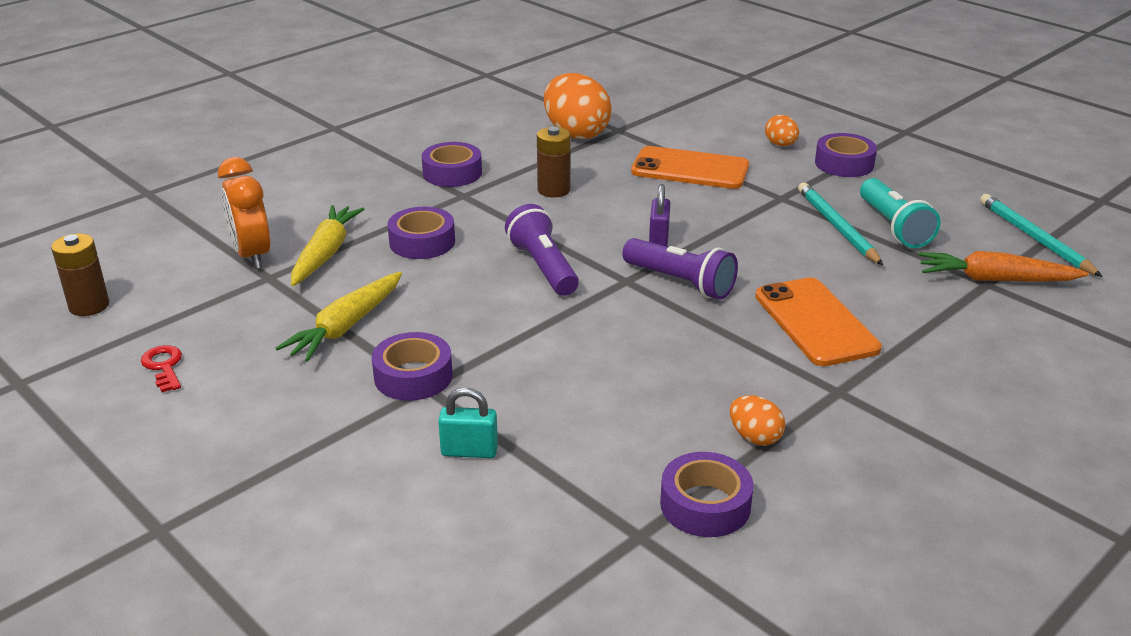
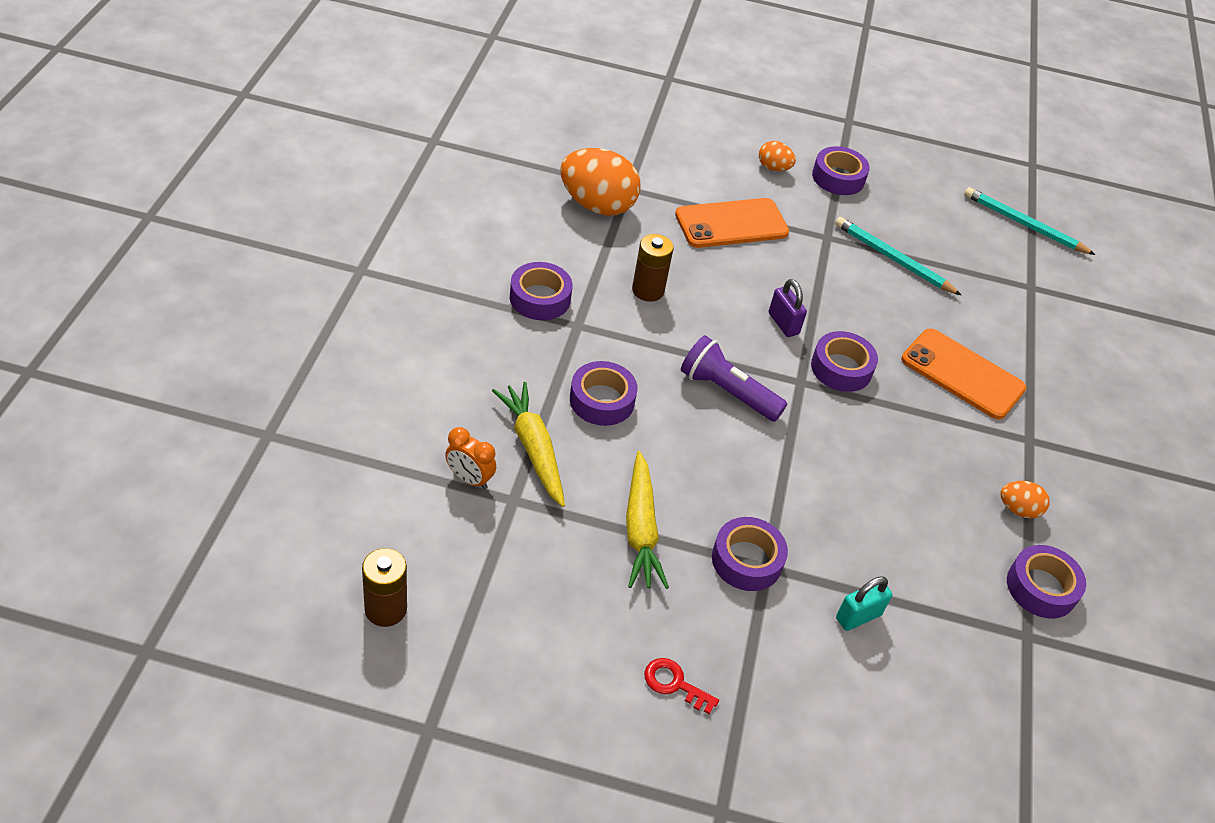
camera: 40 degrees left, 15 degrees up
red key [141,345,182,392] -> red key moved to [644,658,719,715]
orange clock [218,157,271,269] -> orange clock [445,427,496,489], size x0.63
purple flashlight [622,238,738,300] -> purple tape [811,331,878,392]
turquoise flashlight [860,178,940,248] -> none
orange carrot [918,251,1089,282] -> none

